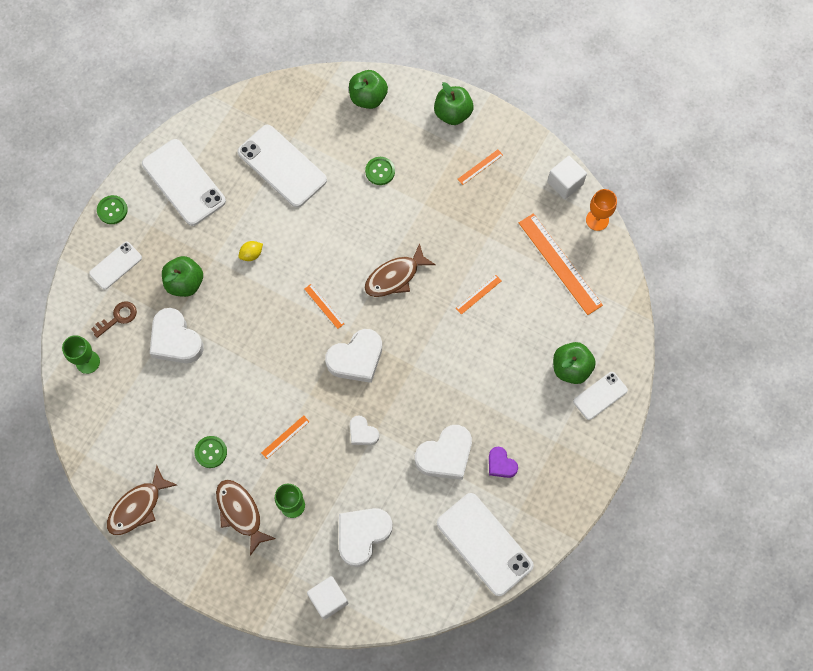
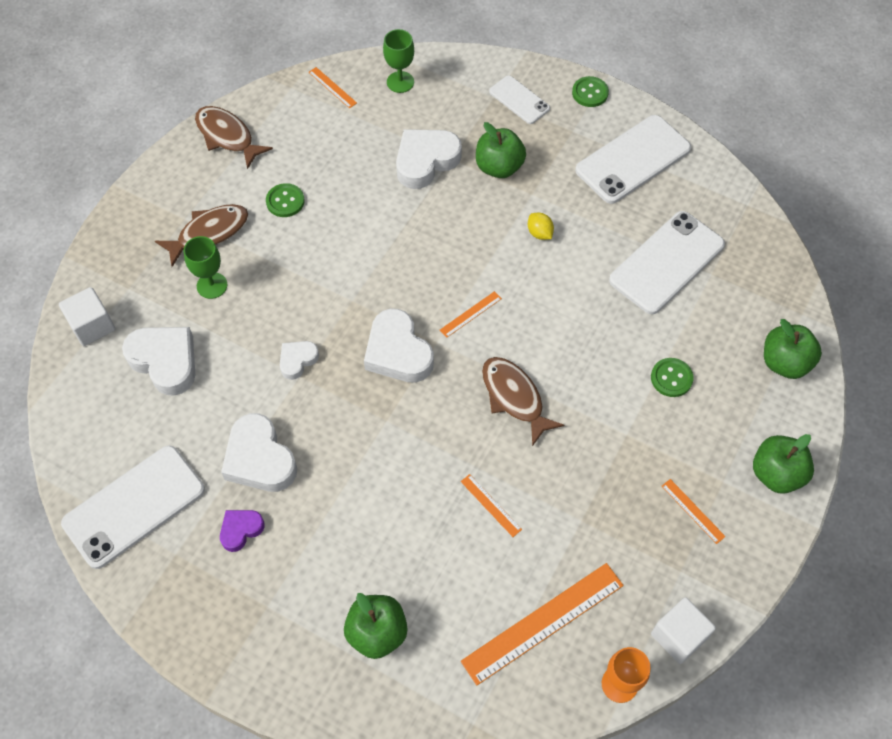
camera: 90 degrees right, 10 degrees down
brown key [91,302,137,338] -> none
orange ruler [261,415,310,459] -> orange ruler moved to [309,67,357,108]
white phone [573,372,628,420] -> none

